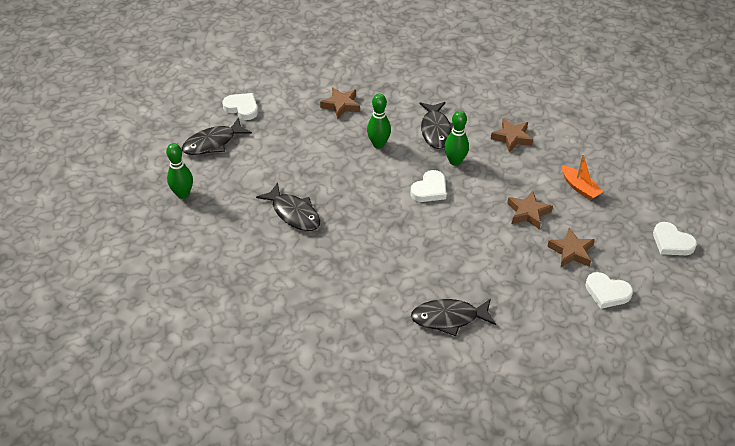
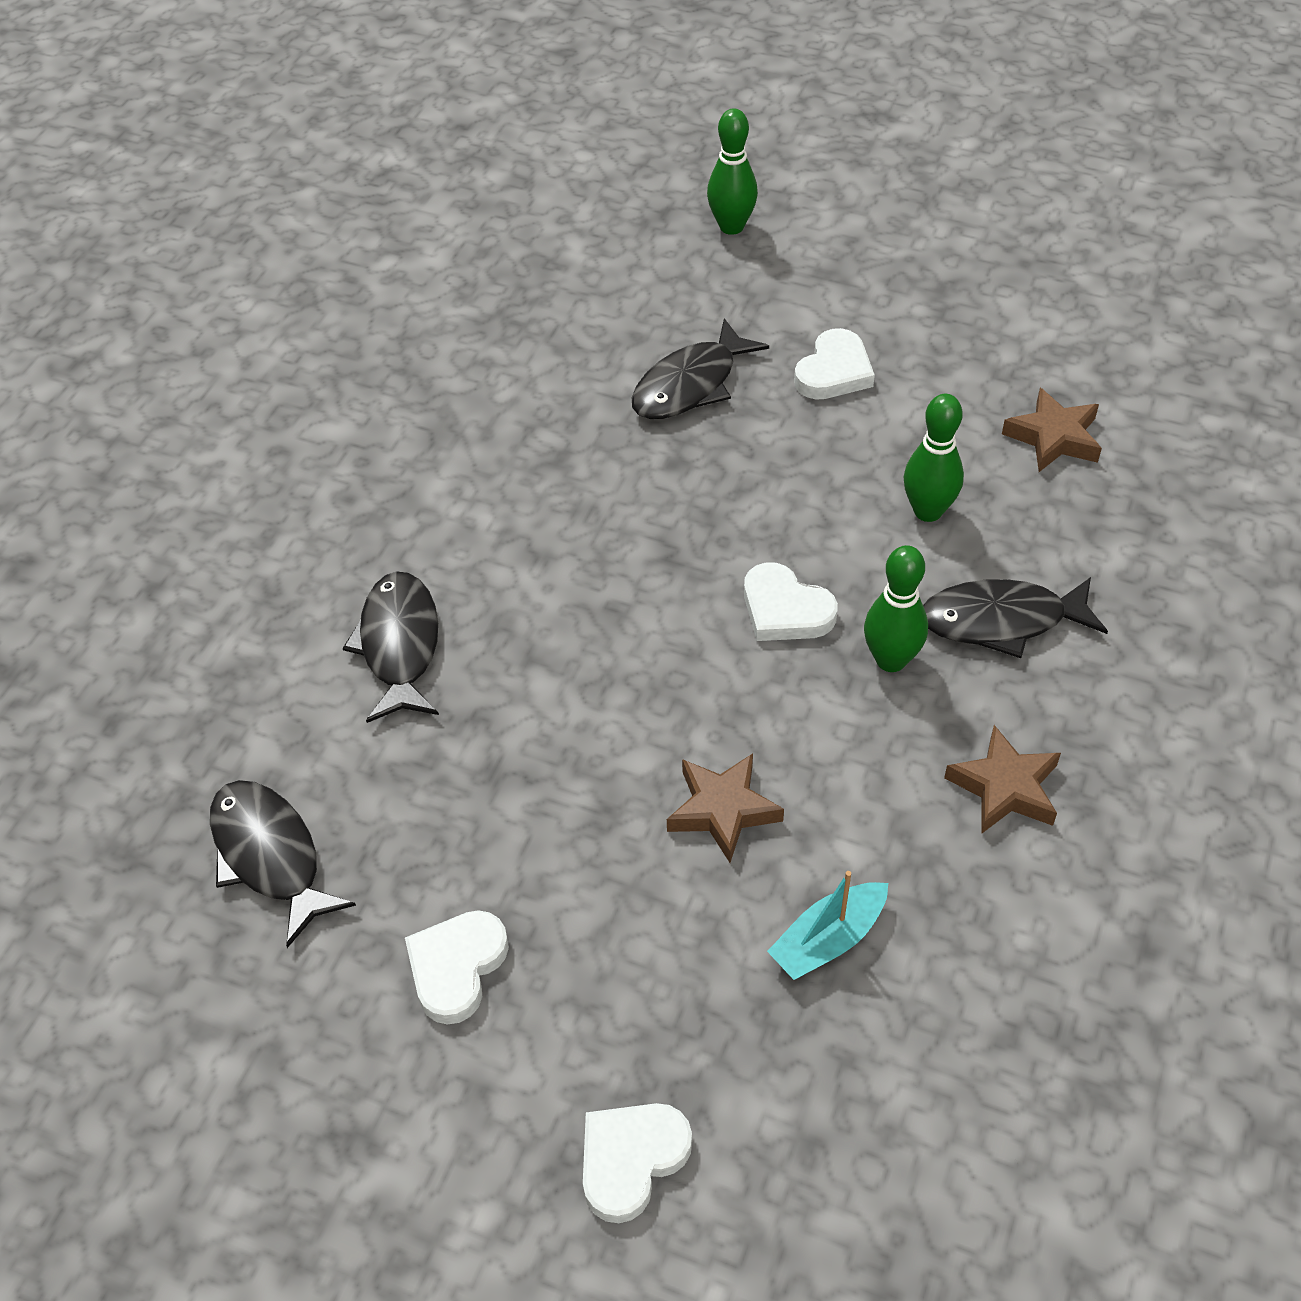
camera: 90 degrees right, 5 degrees up
black fish [182,117,252,155] -> black fish moved to [210,780,356,948]
white heart [222,93,258,120] -> white heart moved to [794,328,875,400]
brown star [547,228,595,267] -> none
orange boat [562,154,603,200] -> turquoise boat [767,871,888,980]

